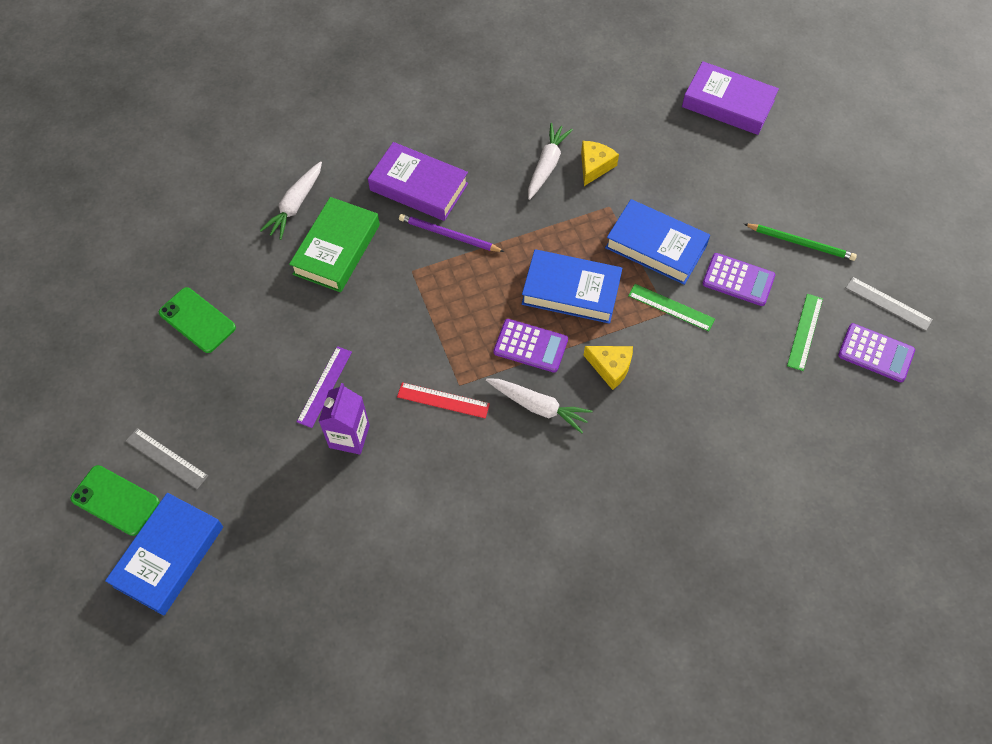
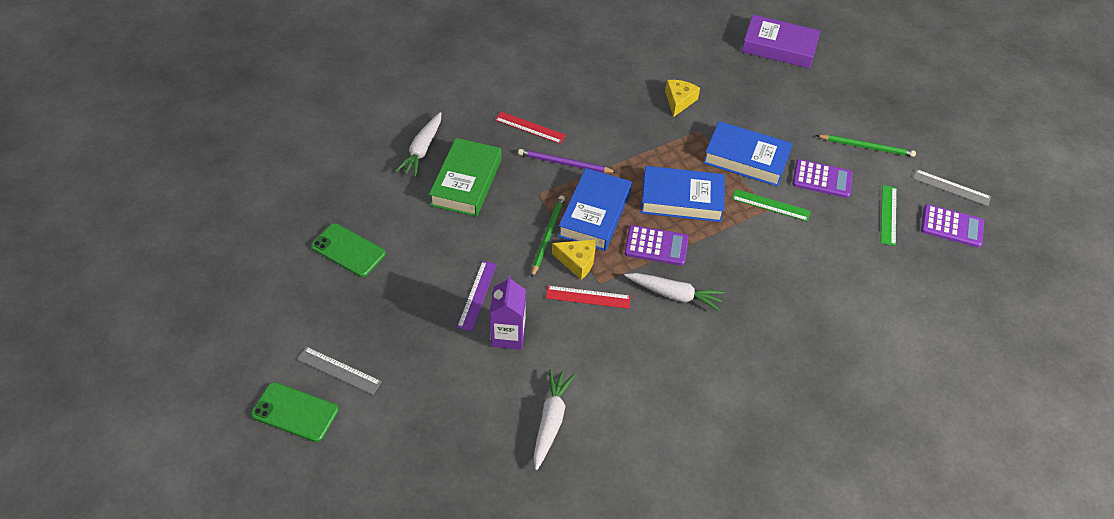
camera: 10 degrees left, 10 degrees down
blue book [105,493,223,616] -> blue book moved to [558,168,632,251]
purple book [368,142,468,221] -> red ruler [495,112,566,144]
white carrot [528,123,573,200] -> white carrot moved to [534,369,575,470]
yellow cheese [583,346,633,390] -> yellow cheese moved to [552,240,596,280]
none -> green pencil [531,195,565,278]

